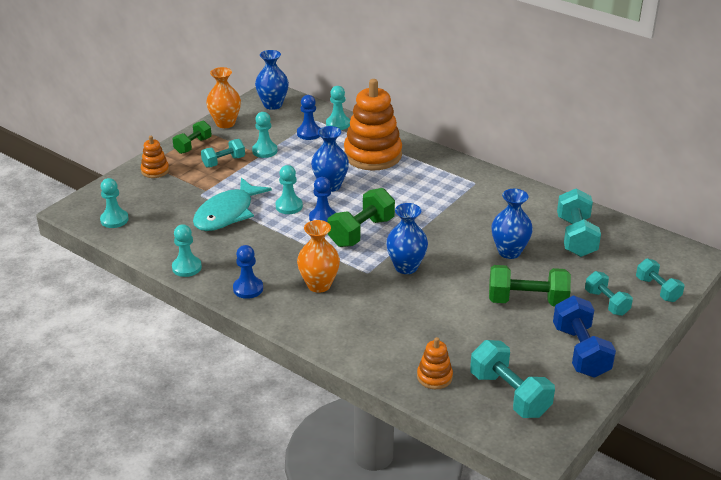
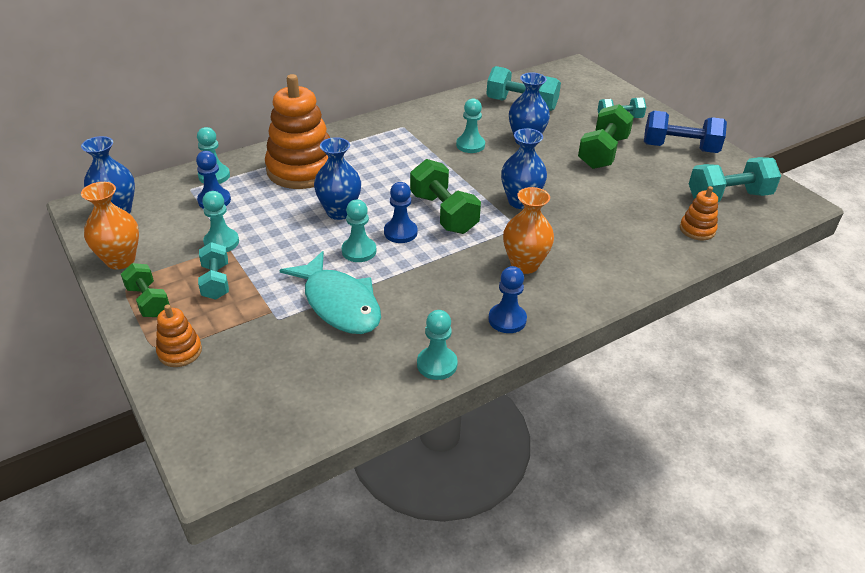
camera: 70 degrees left, 5 degrees up
turquoise pawn [100,178,129,228] -> turquoise pawn moved to [456,99,485,153]
turquoise dumbbell [636,258,684,302] -> none

